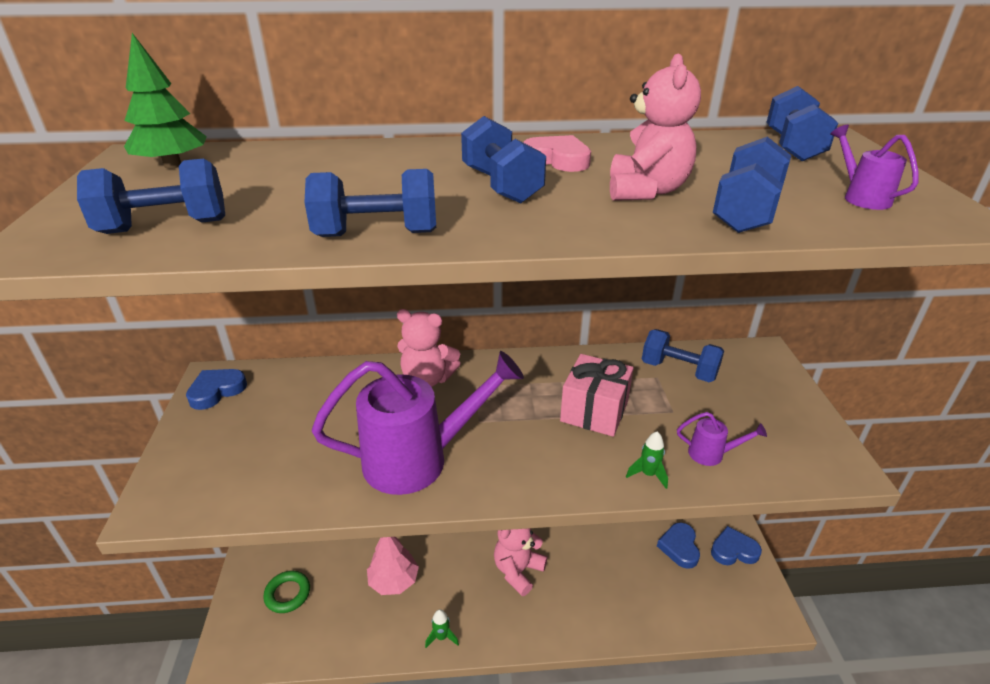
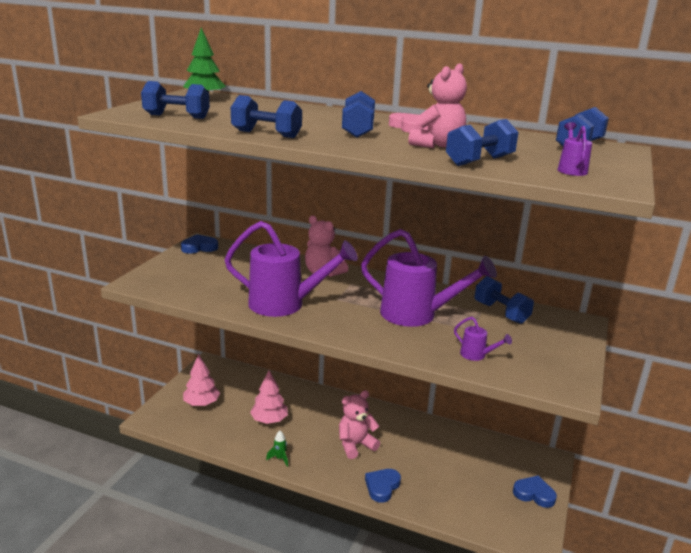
camera: 25 degrees right, 10 degrees down
green ring [263,571,310,613] -> pink tree [183,354,220,406]
pink gift [560,354,633,437] -> purple watering can [361,229,497,327]
green rocket [626,431,668,489] -> none
blue heart [657,522,700,569] -> blue heart moved to [365,469,401,503]

